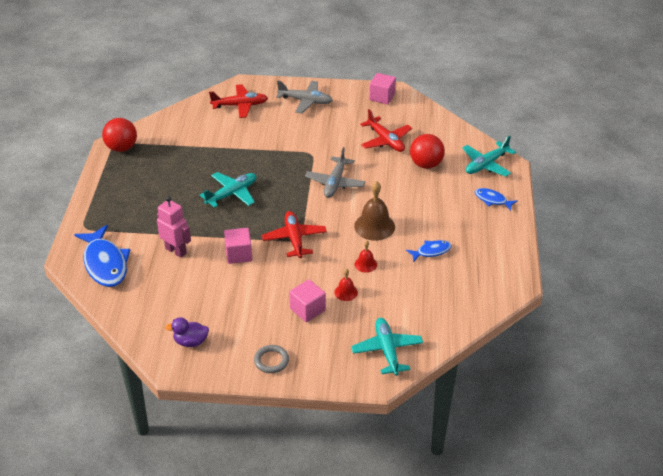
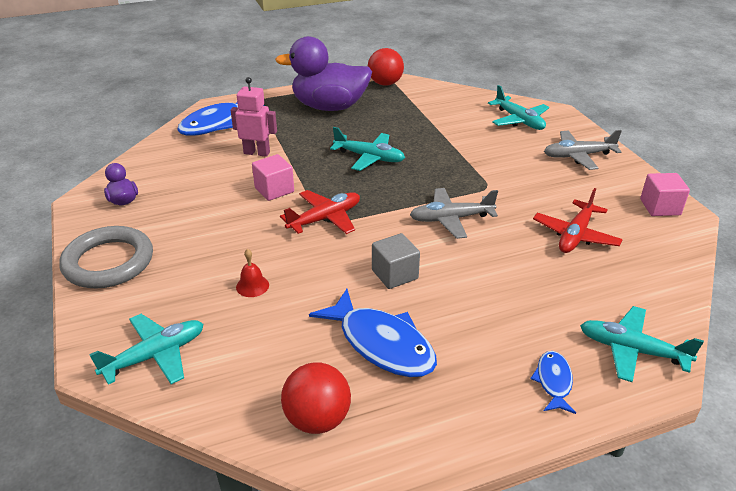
camera: 65 degrees right, 5 degrees down
pink robot [157,196,191,258] -> pink robot turned 90 degrees counterclockwise [231,77,277,157]
red plane [209,84,268,118] -> turquoise plane [488,85,549,130]
grey ring [254,345,289,373] -> grey ring [59,226,153,288], size x2.01
grey plane [276,80,333,114] -> grey plane turned 90 degrees clockwise [544,130,622,170]
pink cube [289,279,326,322] -> none
brown bell [354,181,395,241] -> grey cube [372,233,420,289]
red bell [355,241,377,273] -> none
blue fish [406,240,452,262] -> blue fish [309,289,437,377], size x1.94
red ball [410,134,445,169] -> red ball moved to [281,362,351,434]
none -> purple duck [275,36,372,111]

